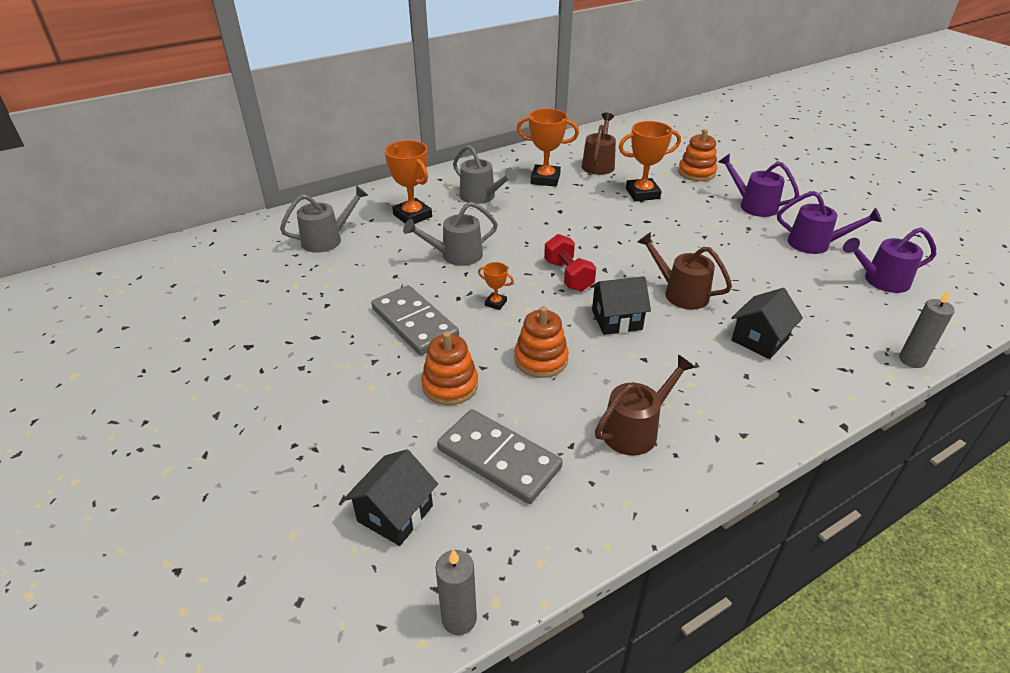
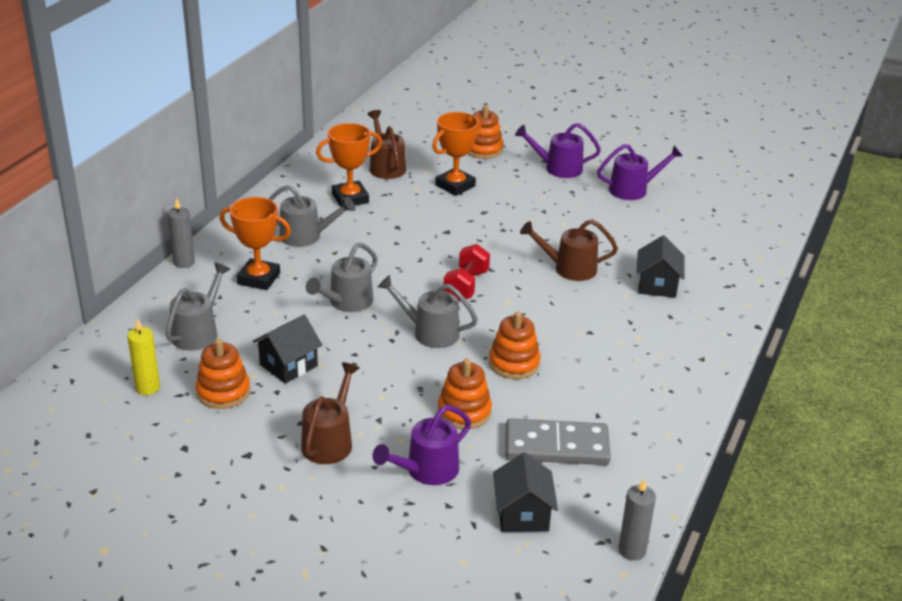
camera: 35 degrees left, 5 degrees down
grey domino [371,285,459,355] -> none
orange trophy [478,262,514,310] -> grey watering can [378,275,478,348]
red dumbbell [544,234,596,291] -> red dumbbell turned 75 degrees clockwise [444,244,490,301]
black house [590,276,651,335] -> black house moved to [253,315,322,384]
brown watering can [595,355,696,456] -> brown watering can moved to [301,362,360,464]
purple watering can [843,227,936,293] -> purple watering can moved to [373,405,471,485]
grey candle [899,290,955,368] -> grey candle moved to [168,198,195,268]
none -> yellow candle [127,318,160,395]
none -> orange stacking toy [196,339,250,409]

